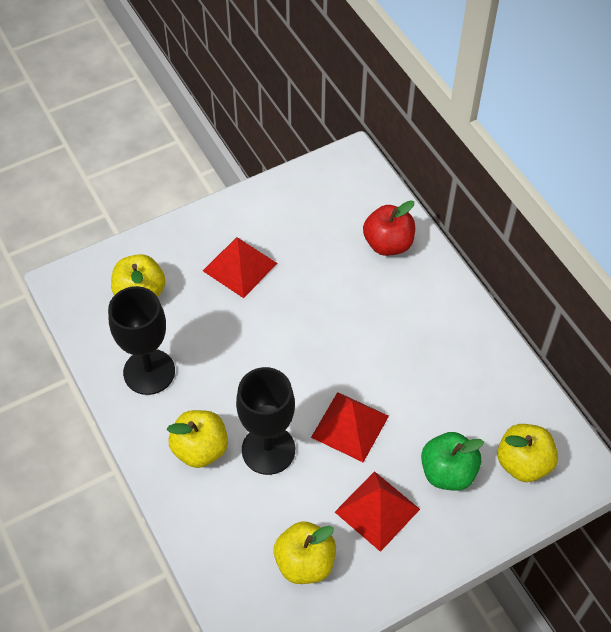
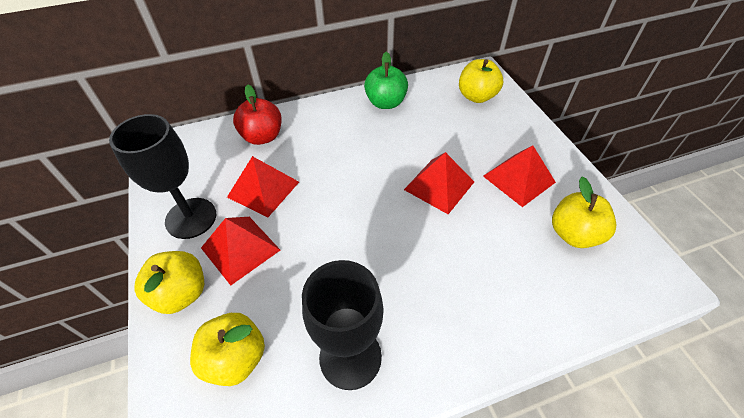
camera: 80 degrees left, 5 degrees down
yellow apple [167,410,228,468] -> yellow apple moved to [134,251,204,314]
black goblet [236,367,295,475] -> black goblet moved to [109,114,216,239]
green apple [421,432,484,491] -> green apple moved to [364,52,408,109]
none -> red pyramid [227,156,299,217]

